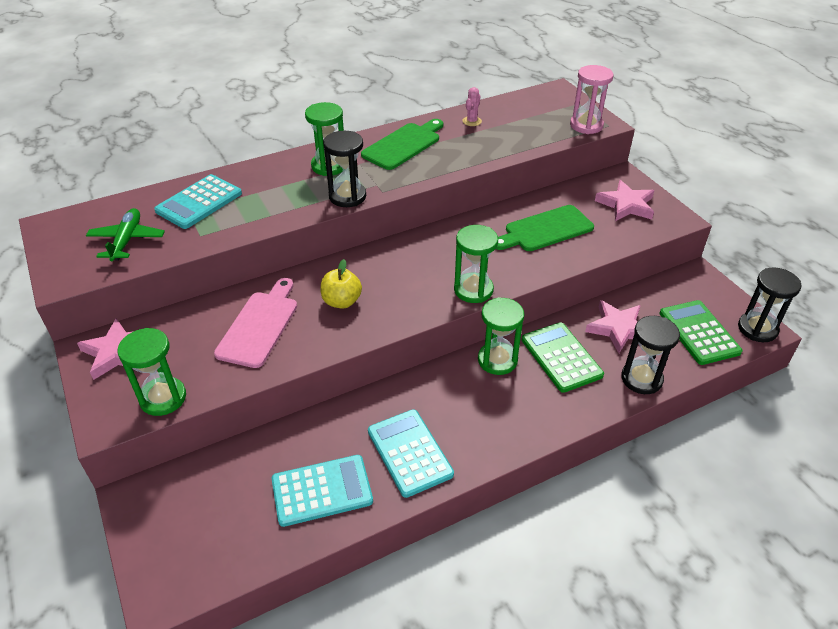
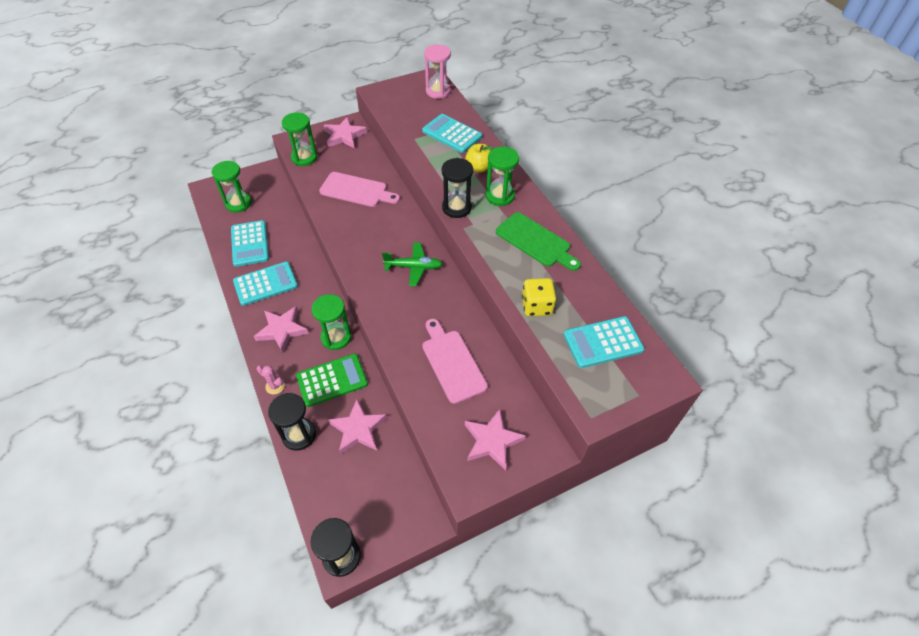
camera: 90 degrees right, 10 degrees up
green plane [86,208,165,261] -> green plane moved to [382,242,443,286]
yellow apple [321,259,362,309] -> yellow apple moved to [465,144,493,173]
green hourglass [454,225,498,303] -> green hourglass moved to [212,161,252,213]
pink cactus [462,87,482,126] -> pink cactus moved to [257,366,285,394]
green cutting board [496,205,594,251] -> pink cutting board [422,319,488,404]
pink hourglass [570,65,614,134] -> pink hourglass moved to [424,44,451,99]
green calculator [660,300,742,365] -> none
none -> pink star [254,306,309,353]
none -> yellow dice [522,278,556,316]
none -> turquoise calculator [564,316,644,368]

